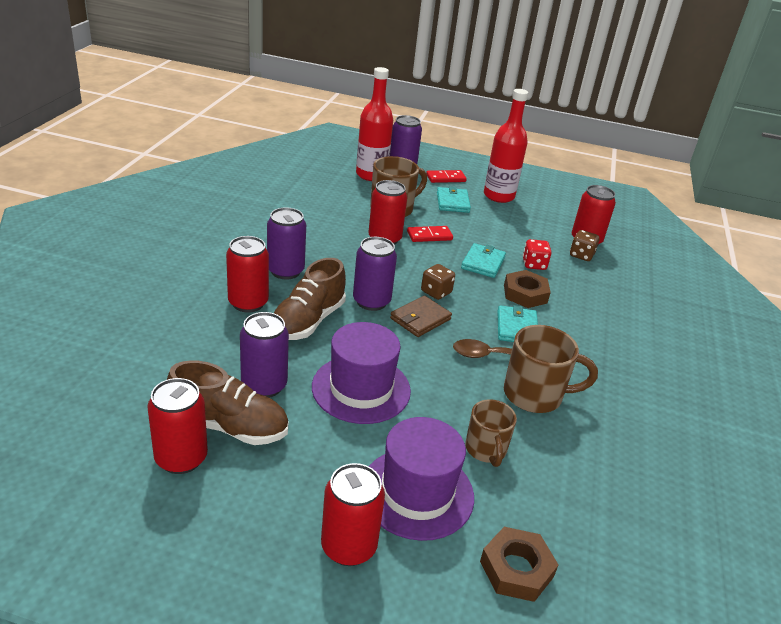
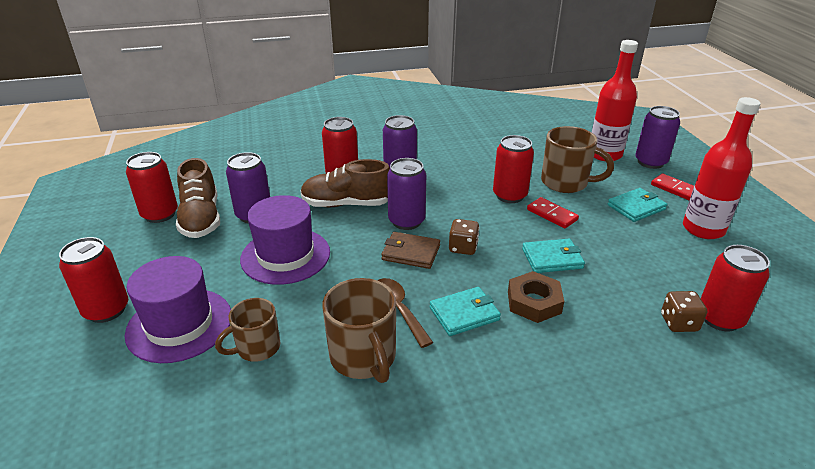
camera: 65 degrees right, 0 degrees up
brown nut [480,527,558,602] -> none
red dice [523,239,551,270] -> none

